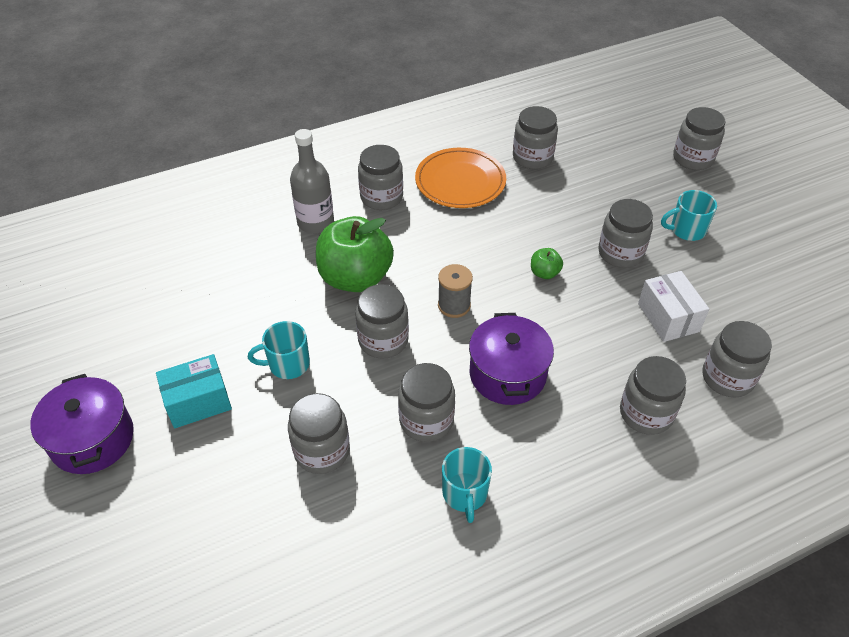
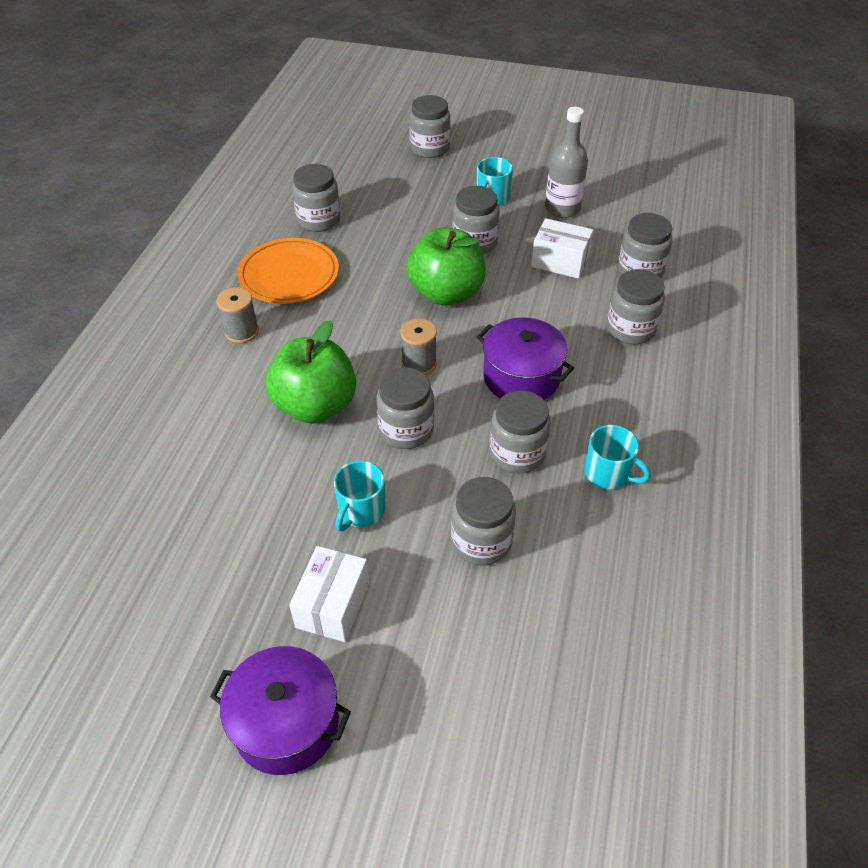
camera: 50 degrees left, 0 degrees up
turquoise box [156,354,232,429] -> white box [289,546,369,642]
grey bottle [290,129,334,233] -> grey bottle moved to [545,107,588,218]
grey jar [358,145,403,210] -> grey spool [217,287,259,343]
green apple [531,248,563,279] -> green apple [407,227,486,305], size x2.36

